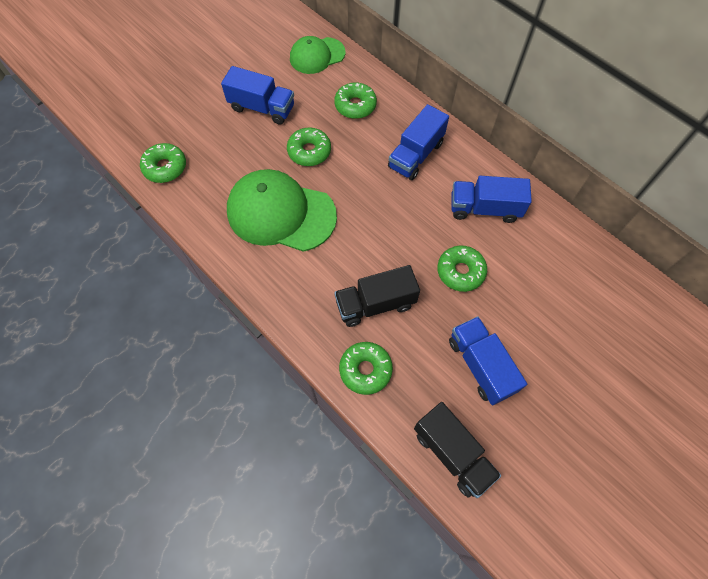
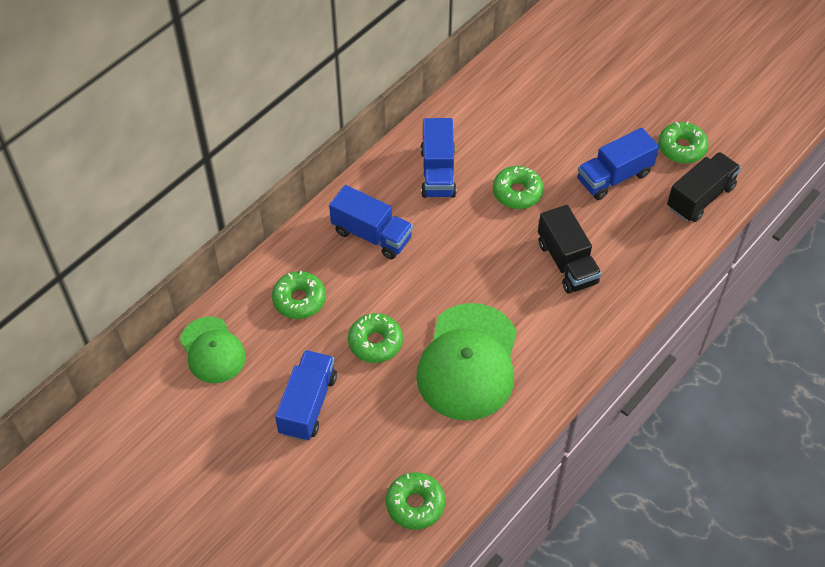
camera: 95 degrees left, 10 degrees down
green donut [339,342,393,395] -> green donut moved to [658,121,708,164]

